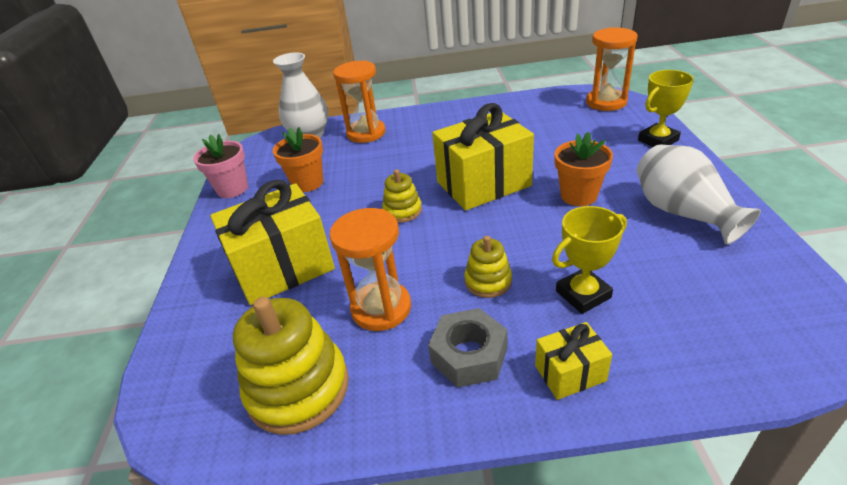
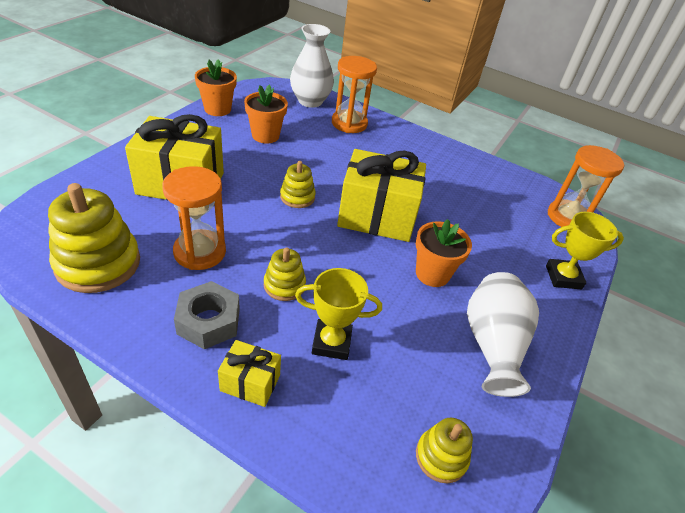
camera: 25 degrees right, 5 degrees up
pink flower pot [193,134,248,198] -> orange flower pot [195,59,237,116]
none -> yellow stacking toy [416,418,473,483]

